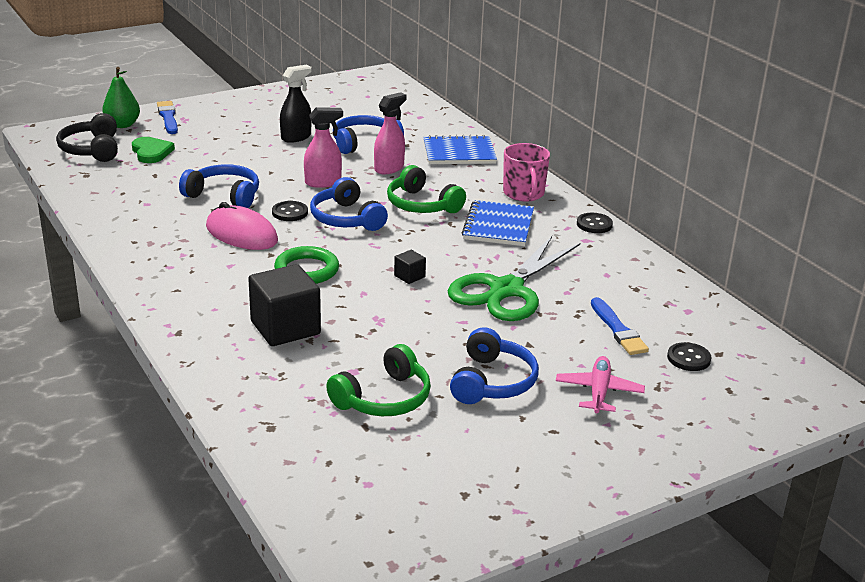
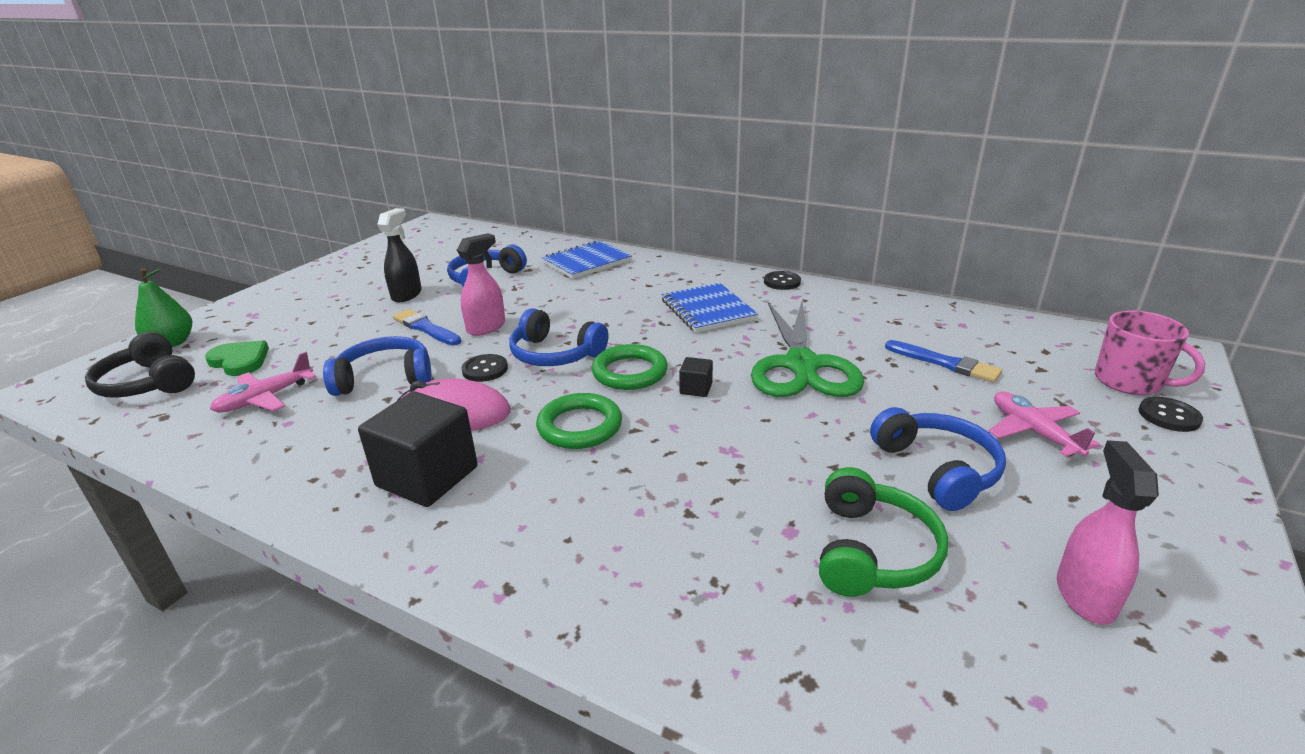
camera: 30 degrees left, 0 degrees up
blue brush [157,101,178,134] -> blue brush moved to [393,309,461,346]
black cube [248,264,321,346] -> black cube moved to [358,391,478,507]
pink spray bottle [374,92,407,174] -> pink spray bottle moved to [1057,440,1159,625]
green headphones [387,165,466,213] -> none
pink mug [503,143,550,201] -> pink mug moved to [1095,311,1205,395]
black button [667,342,712,371] -> black button moved to [1138,397,1203,432]
none -> pink plane [210,352,316,412]
none -> green ring [592,344,668,390]

